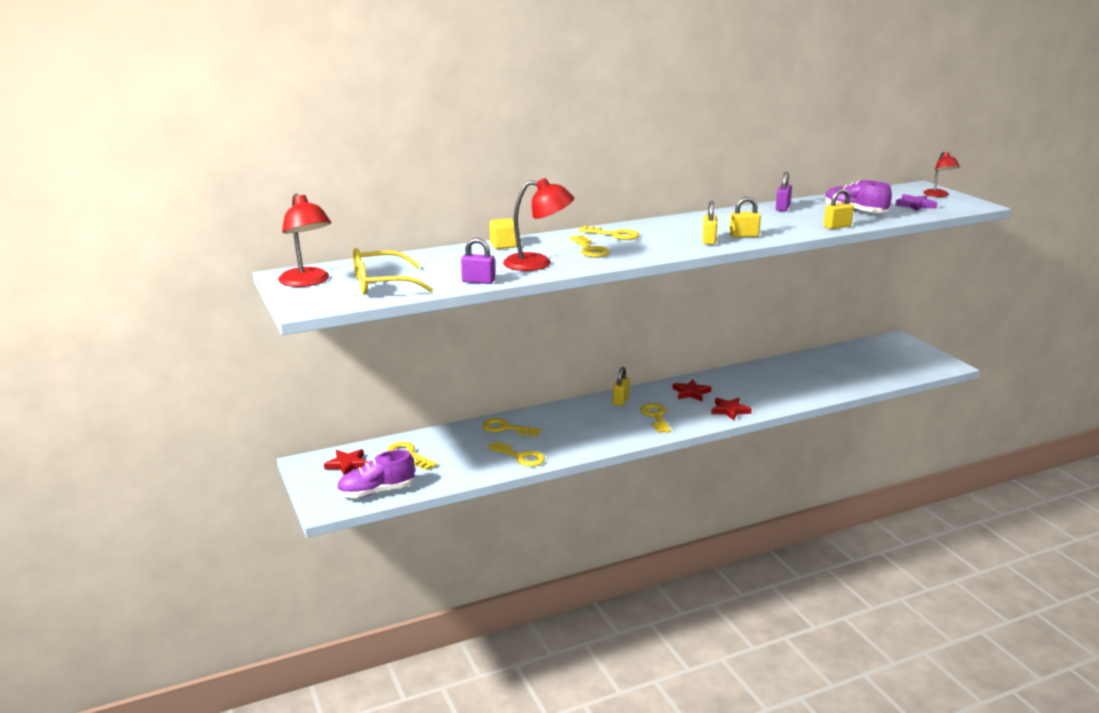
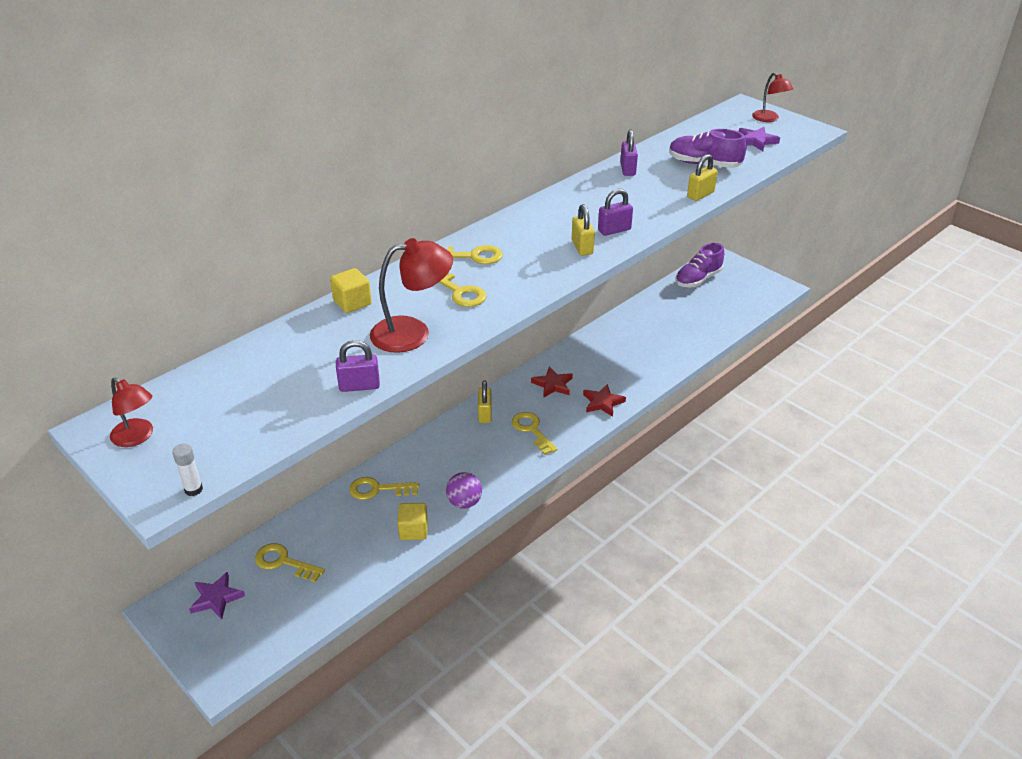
camera: 20 degrees left, 15 degrees up
red lamp [278,194,331,287] -> red lamp [110,377,153,447], size x0.63
red star [324,449,368,475] -> purple star [189,572,245,619]
purple shoe [336,450,415,498] -> purple shoe moved to [675,243,724,287]
yellow glasses [353,248,433,295] -> none
yellow key [488,441,545,467] -> yellow cube [398,503,428,540]
yellow padlock [729,197,761,237] -> purple padlock [598,189,633,236]
none -> white glue stick [172,444,203,496]
none -> purple ball [446,472,482,509]

